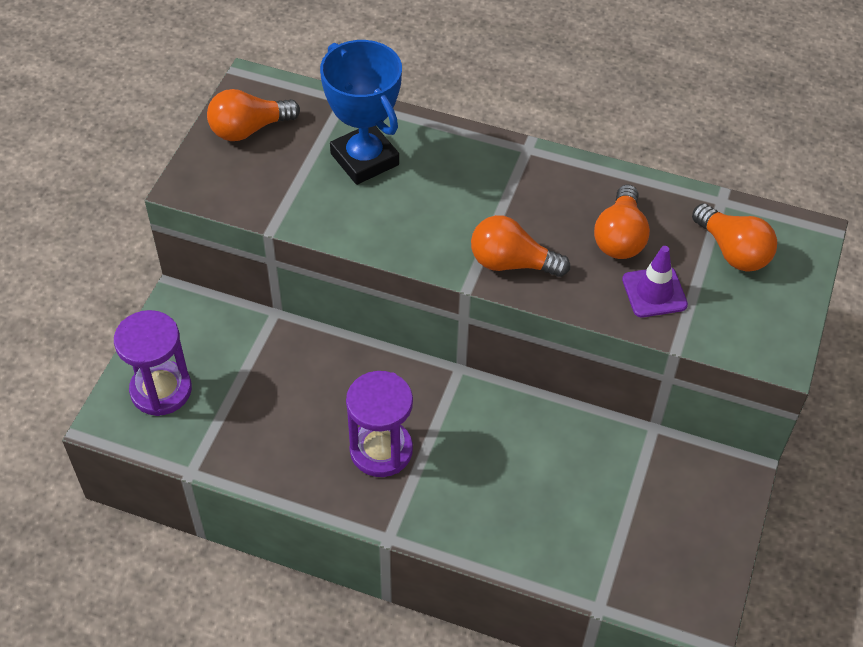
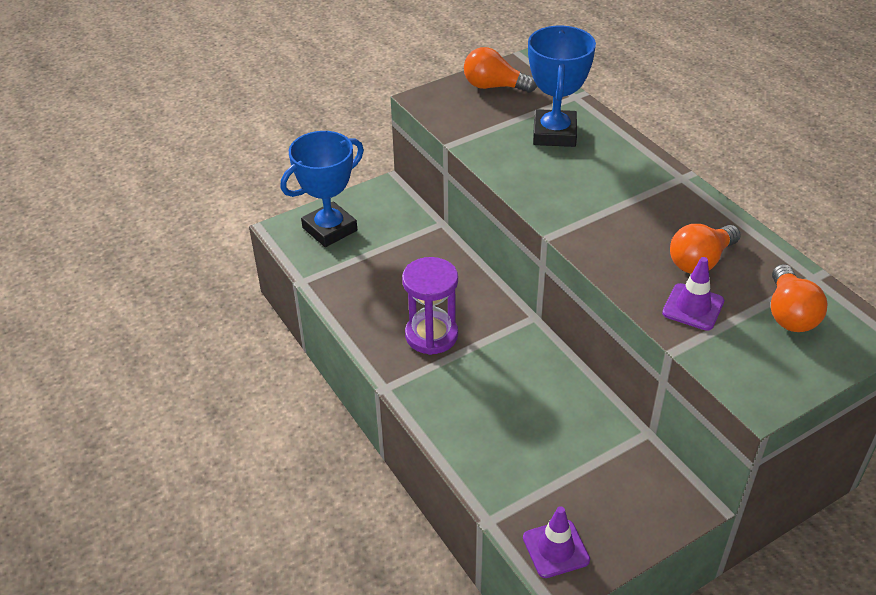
camera: 40 degrees right, 10 degrees down
purple hourglass [114,310,192,416] -> blue trophy [280,131,364,247]
orange light bulb [471,215,570,277] -> none
none -> purple traffic cone [523,506,590,578]

